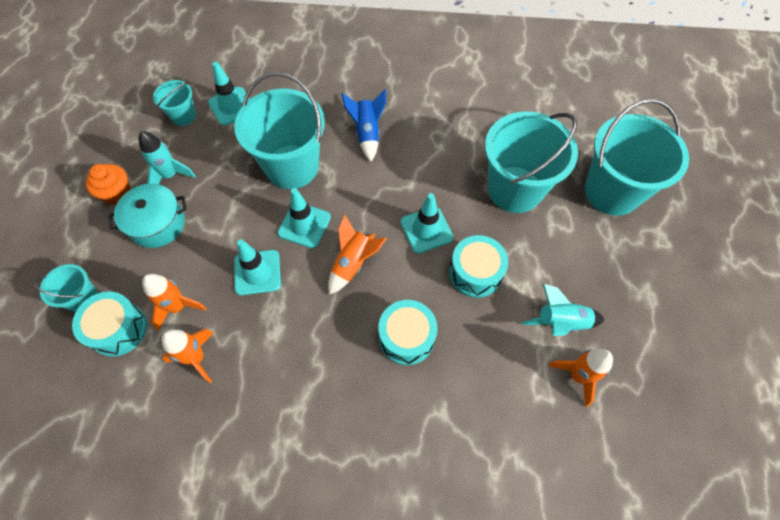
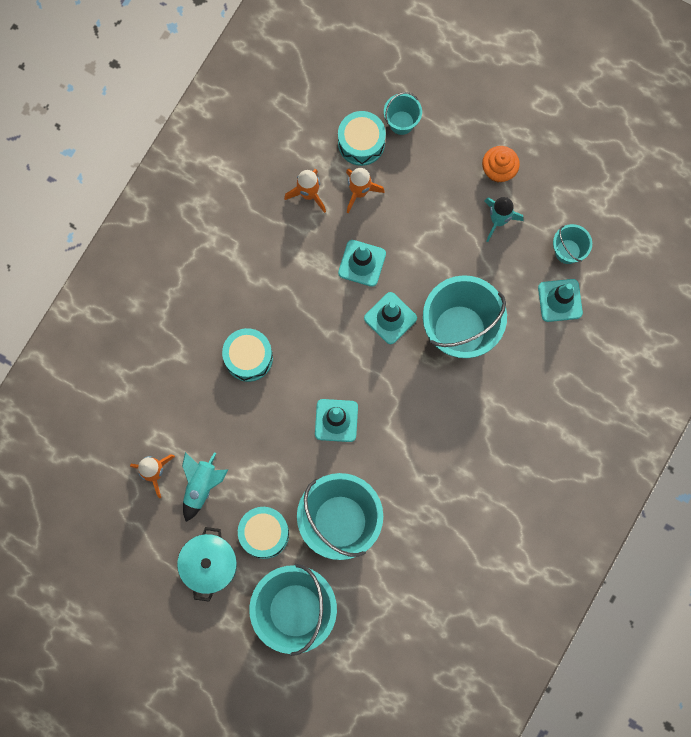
camera: 115 degrees right, 15 degrees up
turquoise pot [108,184,187,248] -> turquoise pot moved to [177,527,237,602]
orange rocket [328,214,387,295] -> none
blue rocket [342,89,386,162] -> none
turquoise drum [449,235,508,298] -> turquoise drum moved to [238,507,289,559]

